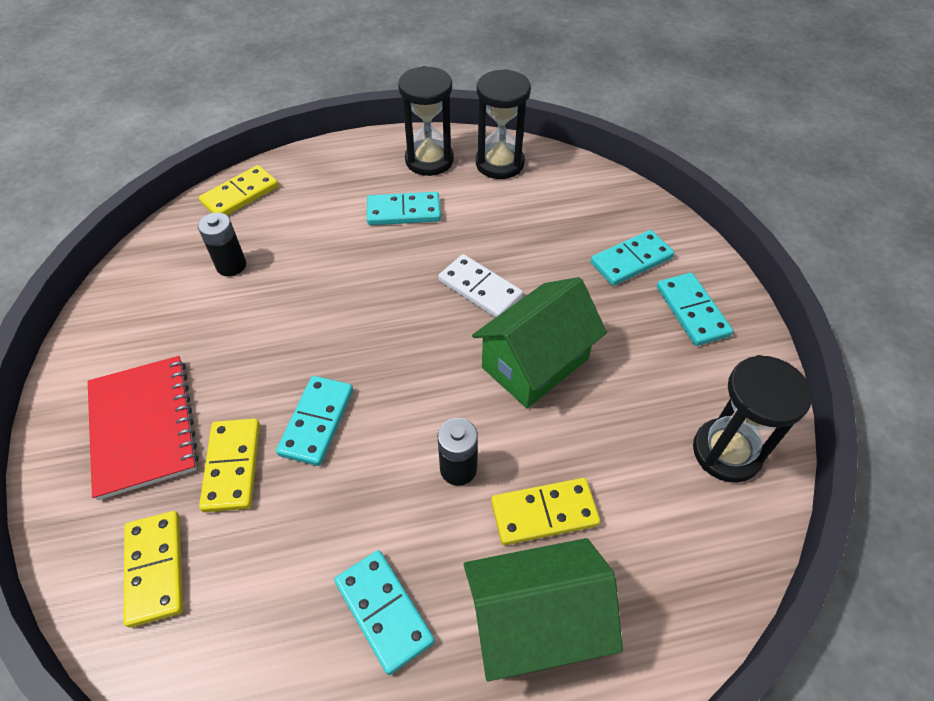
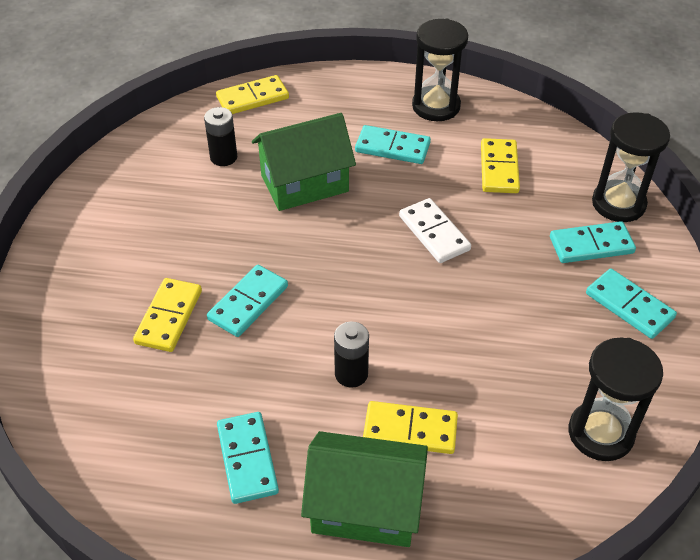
camera: 20 degrees right, 5 degrees down
red notebook [88,356,199,500] -> none
yellow domino [123,511,183,628] -> yellow domino moved to [481,138,520,193]
green house [472,277,607,408] -> green house moved to [252,113,356,211]
black hourglass [476,69,531,179] -> black hourglass moved to [592,112,670,222]
turquoise domino [657,273,733,346] -> turquoise domino turned 45 degrees counterclockwise [586,268,677,339]

